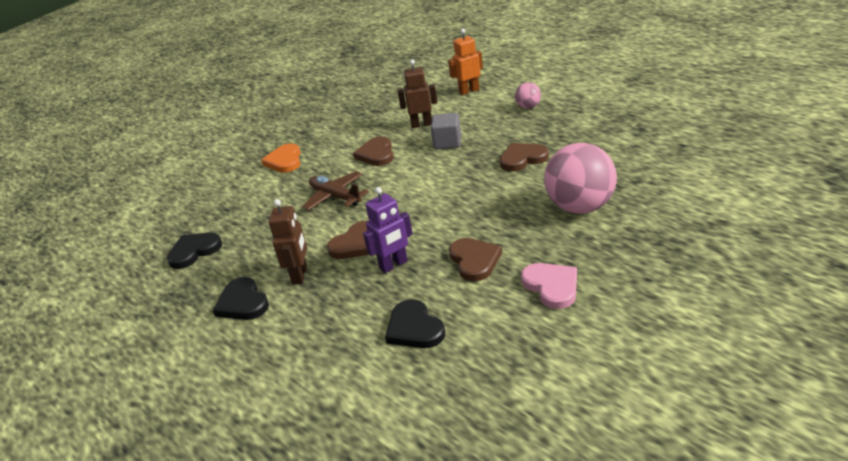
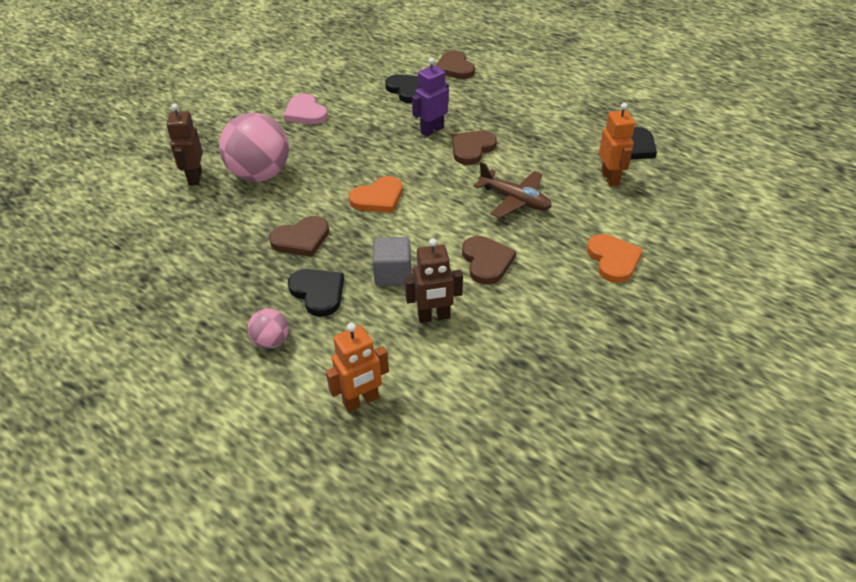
camera: 170 degrees right, 10 degrees up
black heart [213,277,269,320] -> black heart moved to [288,269,344,317]
brown robot [268,199,307,285] -> brown robot moved to [166,104,203,186]
brown heart [449,238,502,281] -> brown heart moved to [436,51,475,79]
none -> orange heart [349,176,403,213]
none -> orange robot [599,103,635,186]

